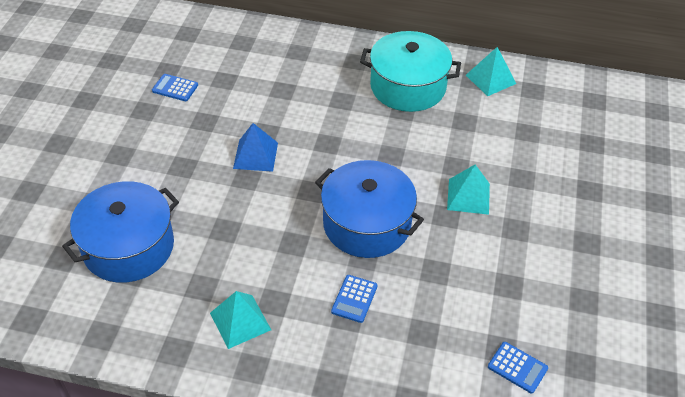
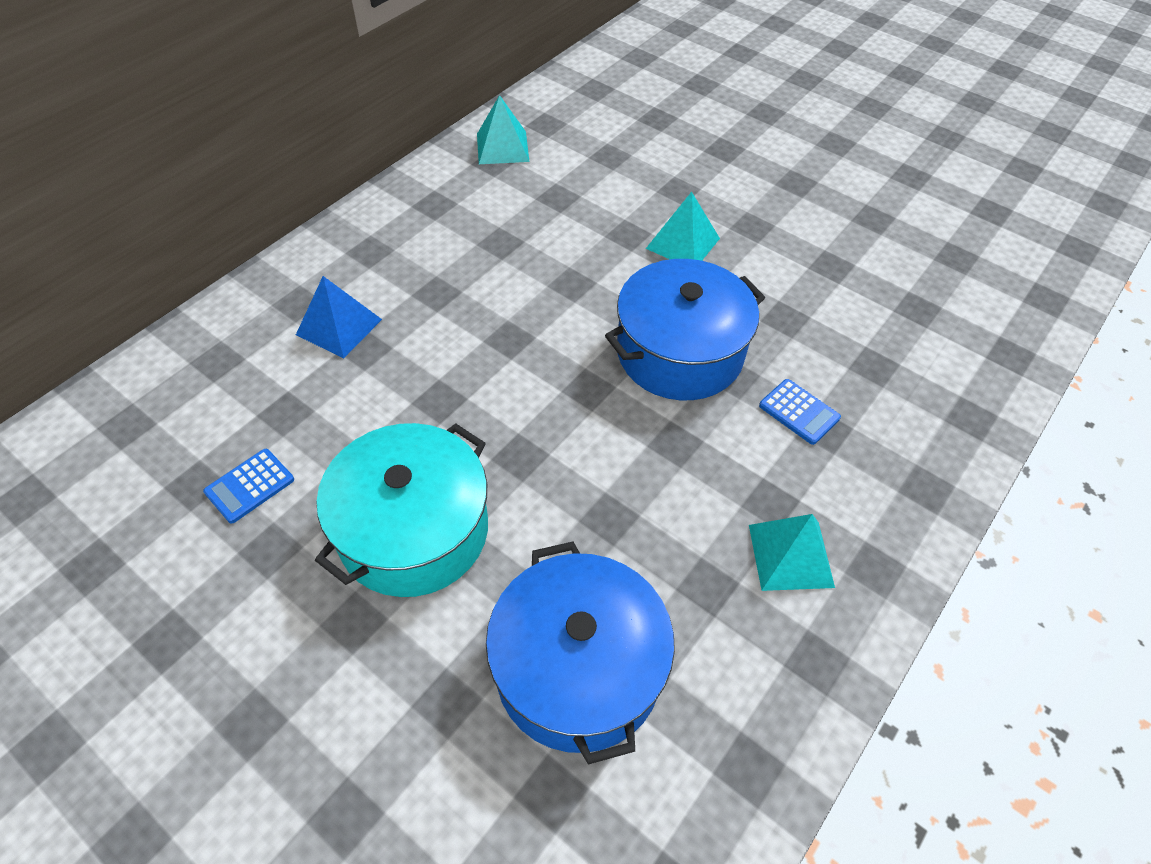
camera: 65 degrees left, 5 degrees up
blue pyramid [233,123,278,172] -> blue pyramid moved to [296,276,382,359]
turquoise pot [360,31,461,112] -> turquoise pot moved to [315,423,488,597]
blue calculator [488,342,548,394] -> none

